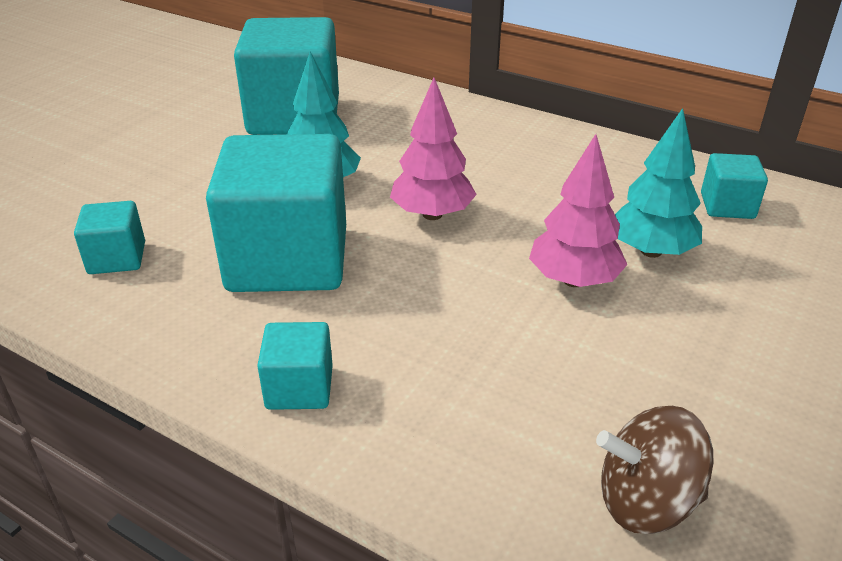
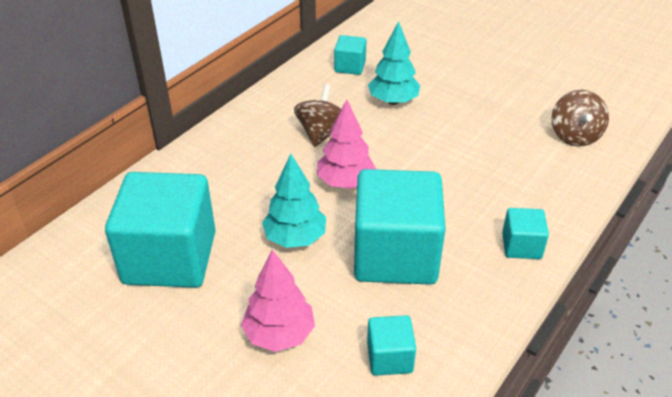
camera: 85 degrees left, 5 degrees up
pink tree [529,134,628,287] -> pink tree moved to [241,250,315,352]
none -> brown spinning top [294,84,341,147]

